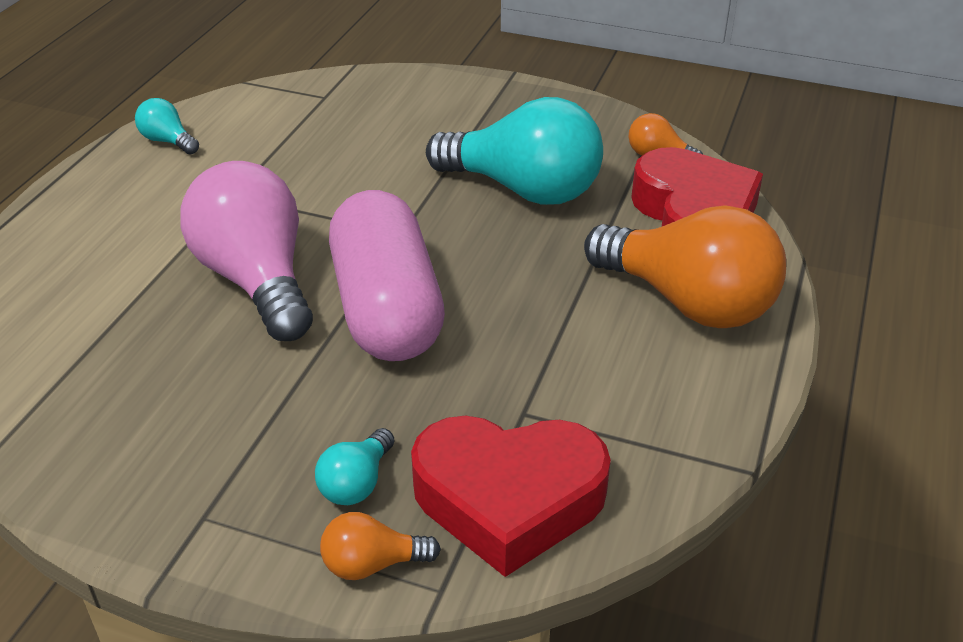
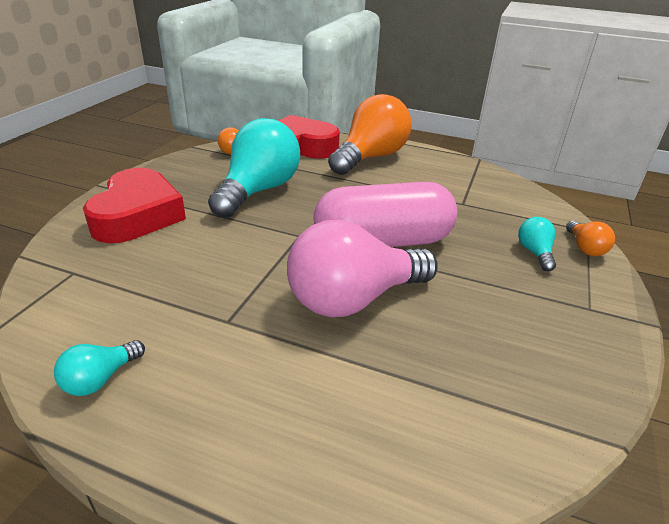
camera: 90 degrees left, 5 degrees down
turquoise light bulb [315,428,394,505] -> turquoise light bulb turned 120 degrees counterclockwise [518,217,556,271]
red heart [411,416,611,577] -> red heart moved to [83,168,186,243]

